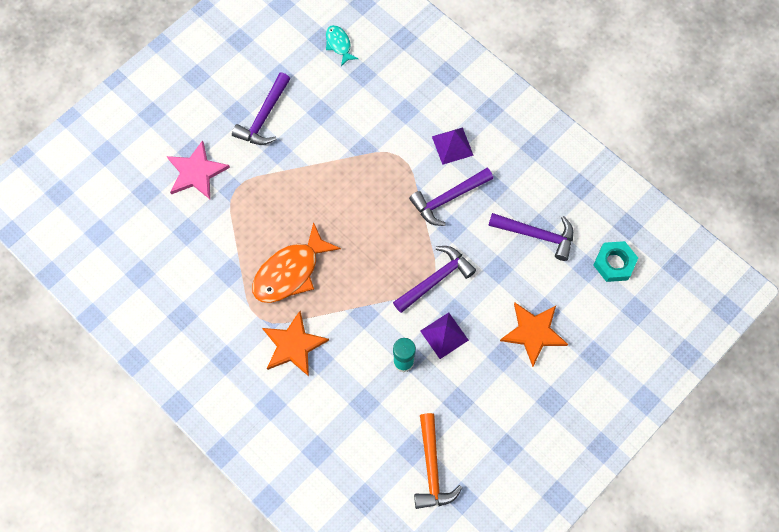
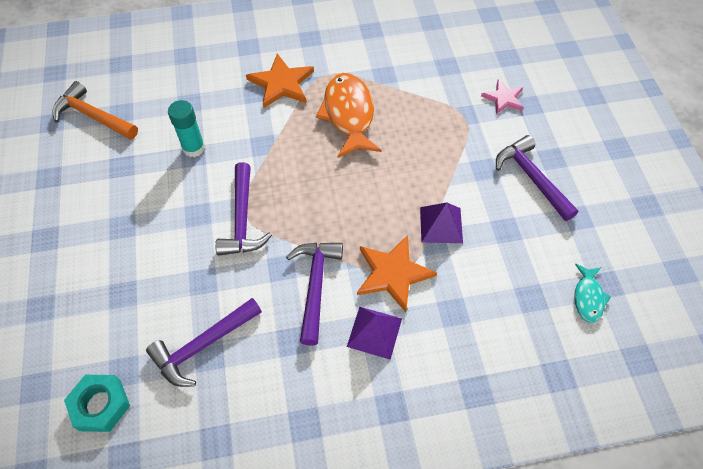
camera: 125 degrees right, 10 degrees down
pink star [167,140,230,199] -> pink star [481,79,523,114], size x0.63
turquoise fish [326,25,359,66] -> turquoise fish turned 90 degrees clockwise [574,264,611,323]
purple pyramid [420,312,469,359] -> purple pyramid moved to [420,203,463,243]
orange star [500,303,568,367] -> orange star moved to [357,235,437,312]

